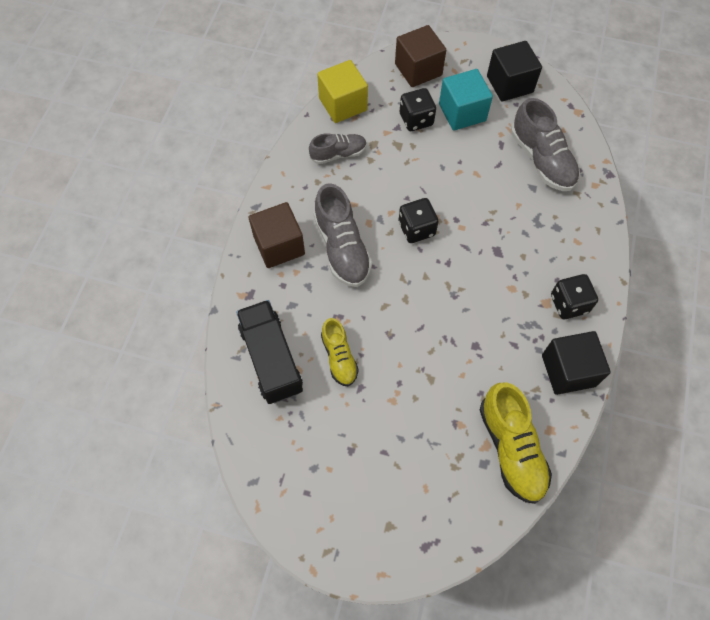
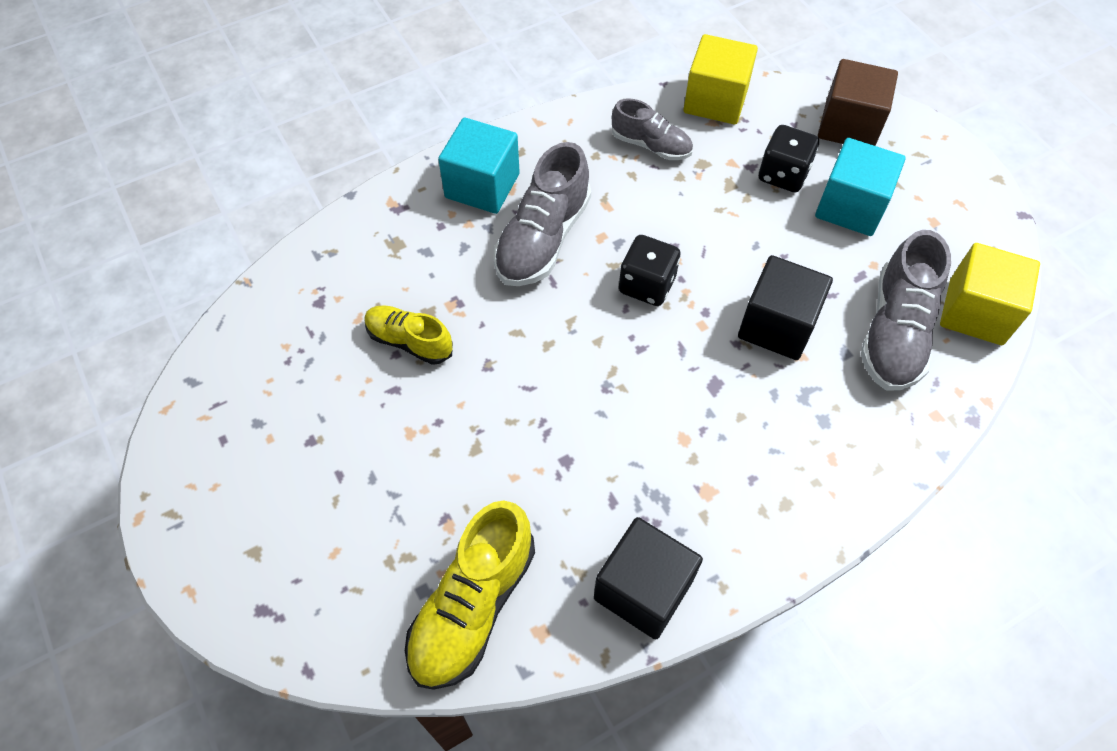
camera: 45 degrees right, 5 degrees down
black truck [236,300,303,404] -> none
brown cube [249,202,305,268] -> turquoise cube [438,118,520,214]
yellow shoe [321,318,359,387] -> yellow shoe turned 90 degrees clockwise [364,305,453,365]
black cube [487,41,542,102] -> black cube moved to [738,255,833,360]
black dice [551,274,598,319] -> none
none -> yellow cube [940,243,1040,345]

